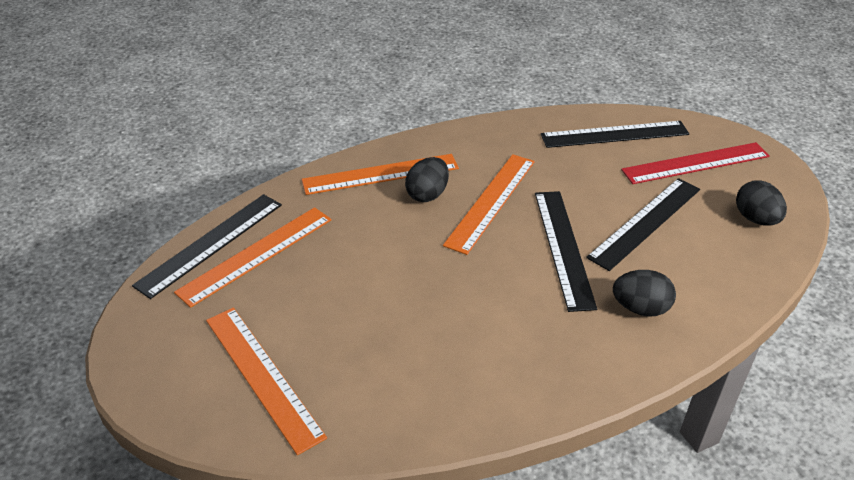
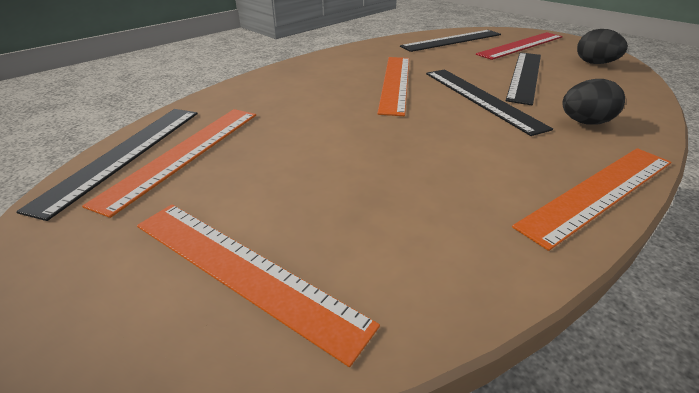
camera: 20 degrees left, 5 degrees down
orange ruler [302,154,459,195] -> orange ruler moved to [512,148,672,251]
black egg [405,157,449,202] -> none

